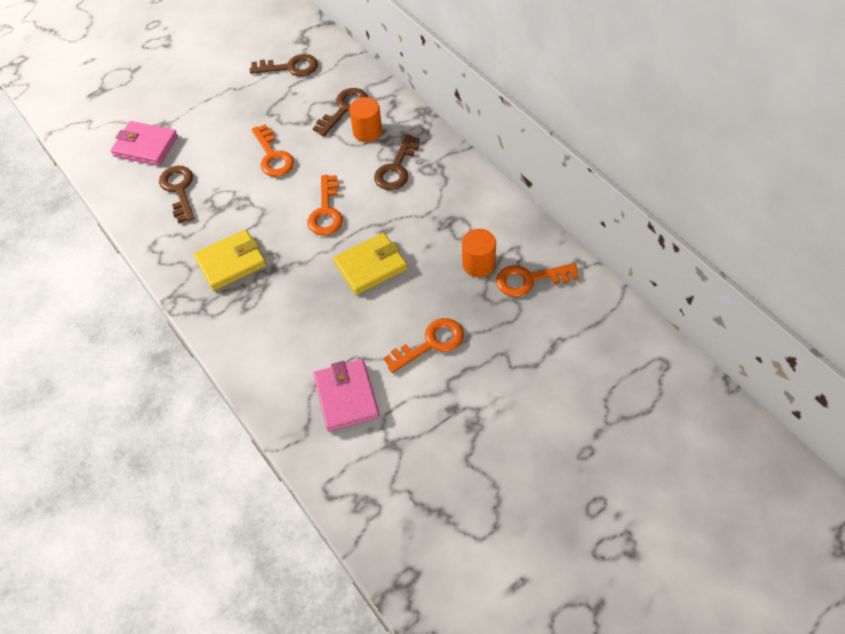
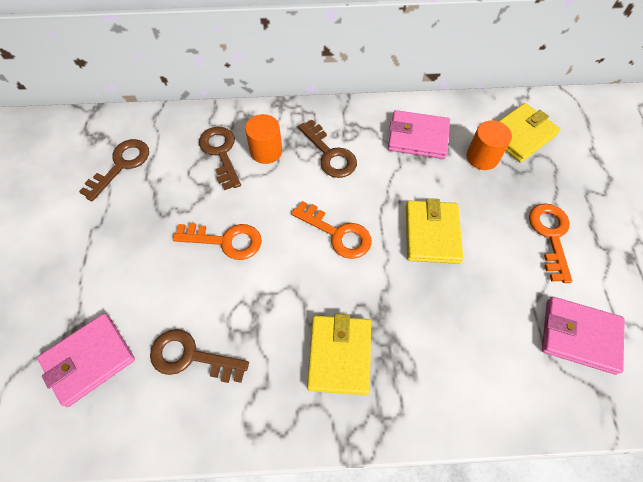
camera: 60 degrees left, 5 degrees up
orange key [496,263,579,297] -> yellow wallet [498,103,560,163]
none -> pink wallet [388,110,450,159]

